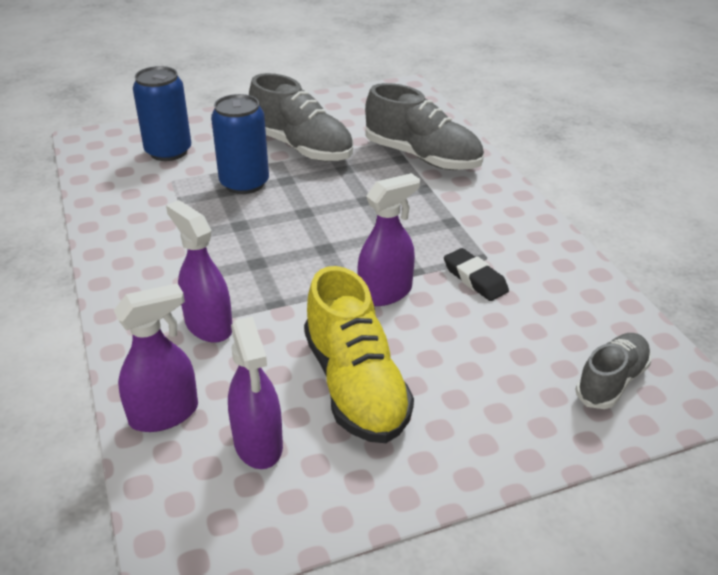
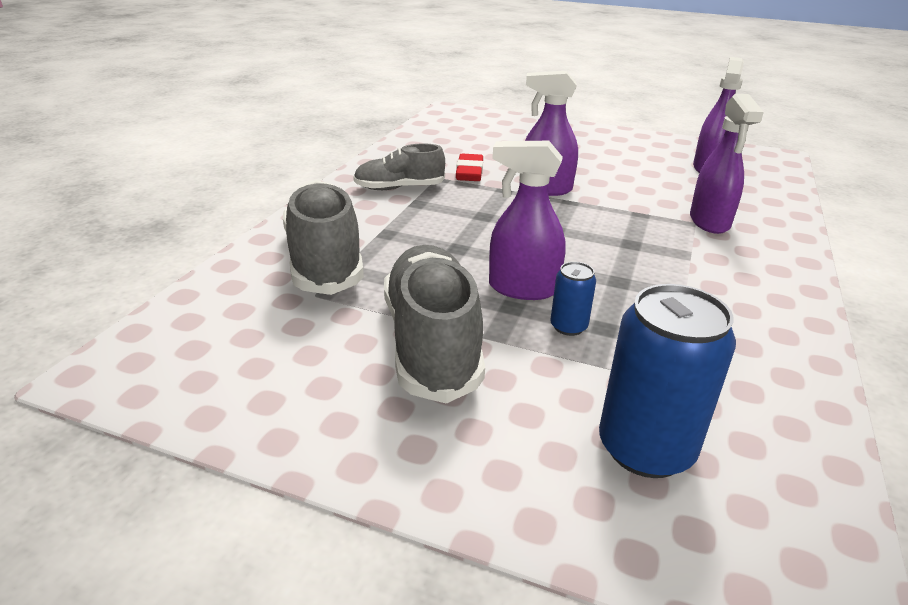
camera: 140 degrees left, 5 degrees down
purple spray bottle [114,283,198,432] -> purple spray bottle moved to [489,141,566,300]
blue can [211,94,269,194] -> blue can [550,262,596,336], size x0.50
yellow shoe [304,266,414,443] -> none
black eraser [444,248,509,301] -> red eraser [456,154,483,181]
grey shoe [576,333,651,409] -> grey shoe moved to [353,143,445,190]

